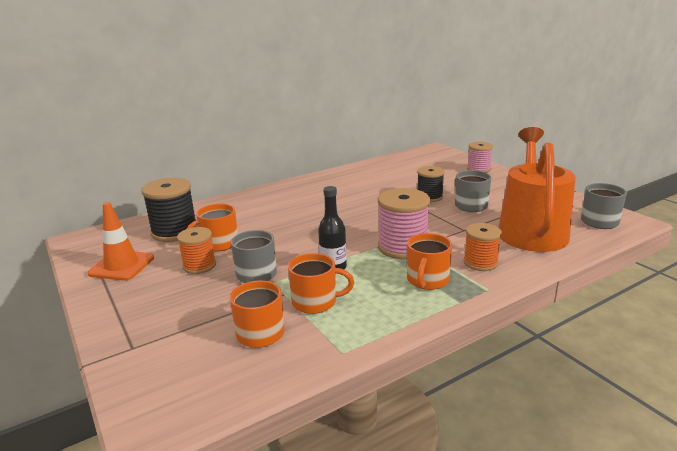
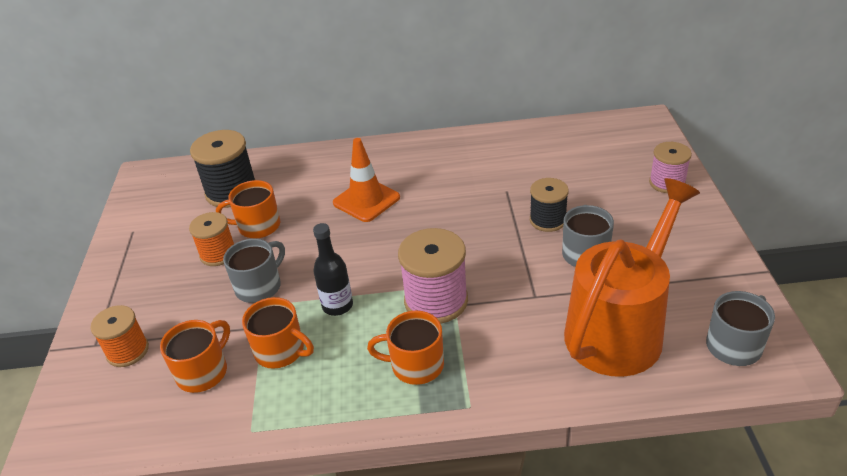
camera: 30 degrees right, 15 degrees up
orange traffic cone [88,202,154,281] -> orange traffic cone moved to [333,138,400,222]
orange mug [407,233,452,290] -> orange mug turned 45 degrees clockwise [367,311,444,385]
orange spool [464,223,502,271] -> orange spool moved to [90,305,149,367]

